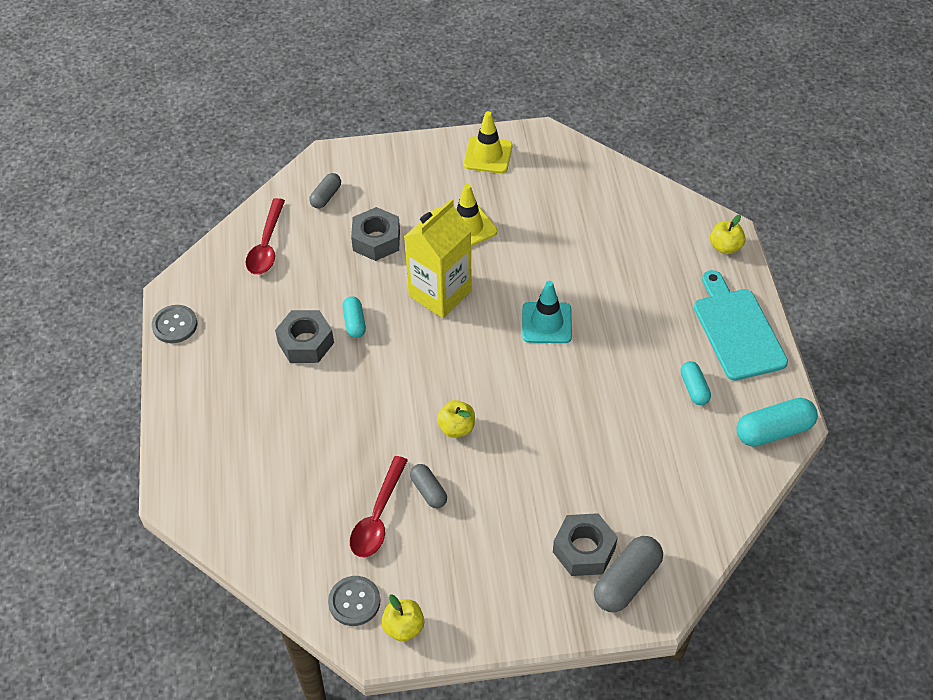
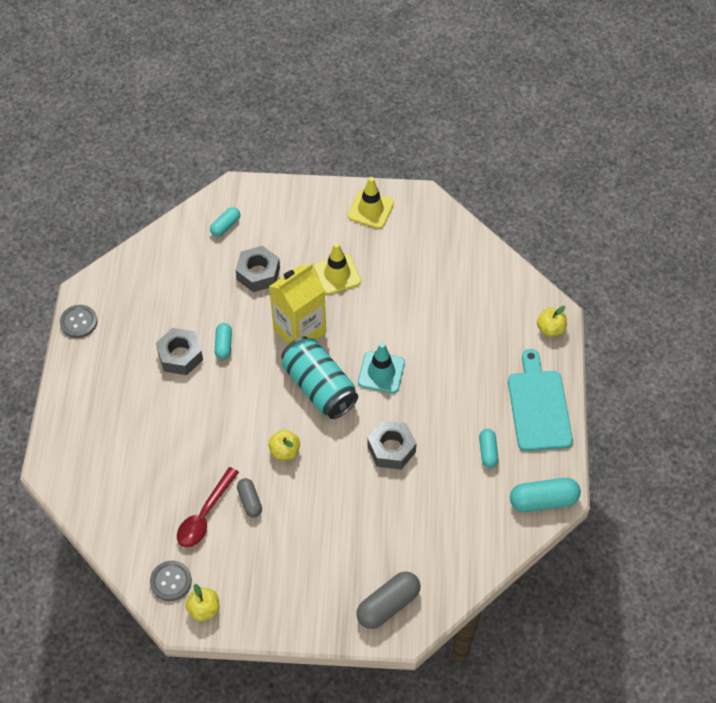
camera: 10 degrees right, 5 degrees up
red spoon [246,198,285,275] -> none
grey capsule [309,173,341,208] -> turquoise capsule [210,207,240,237]
grey nut [553,513,618,576] -> grey nut moved to [367,421,417,470]
none -> turquoise can [281,336,358,419]

